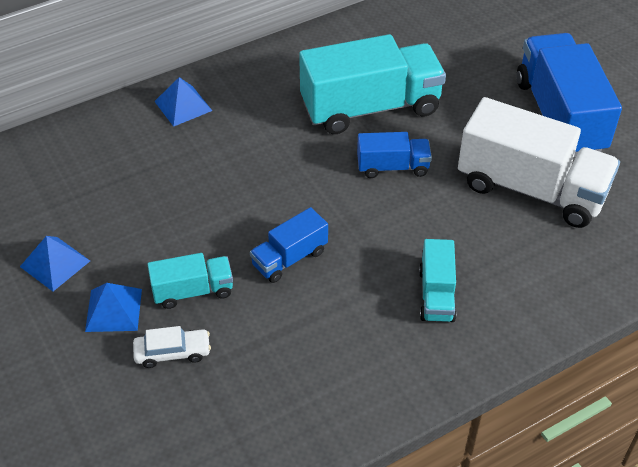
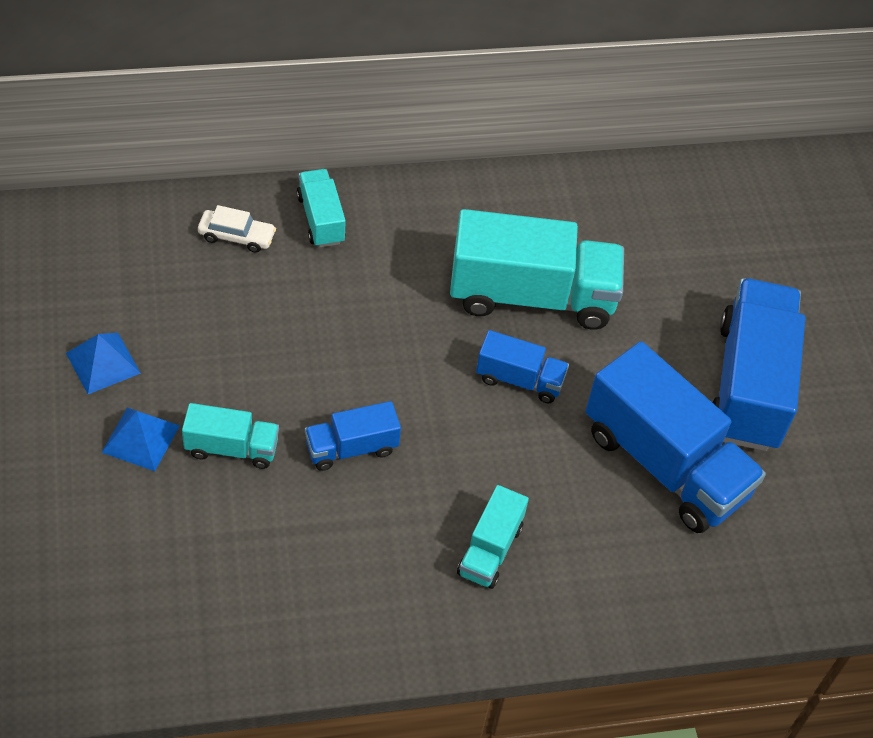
camera: 15 degrees right, 5 degrees up
white car [133,326,211,368] -> white car moved to [198,205,276,253]
blue pyramid [154,77,212,127] -> turquoise truck [296,169,346,248]
white truck [458,97,620,228] -> blue truck [586,341,766,533]

